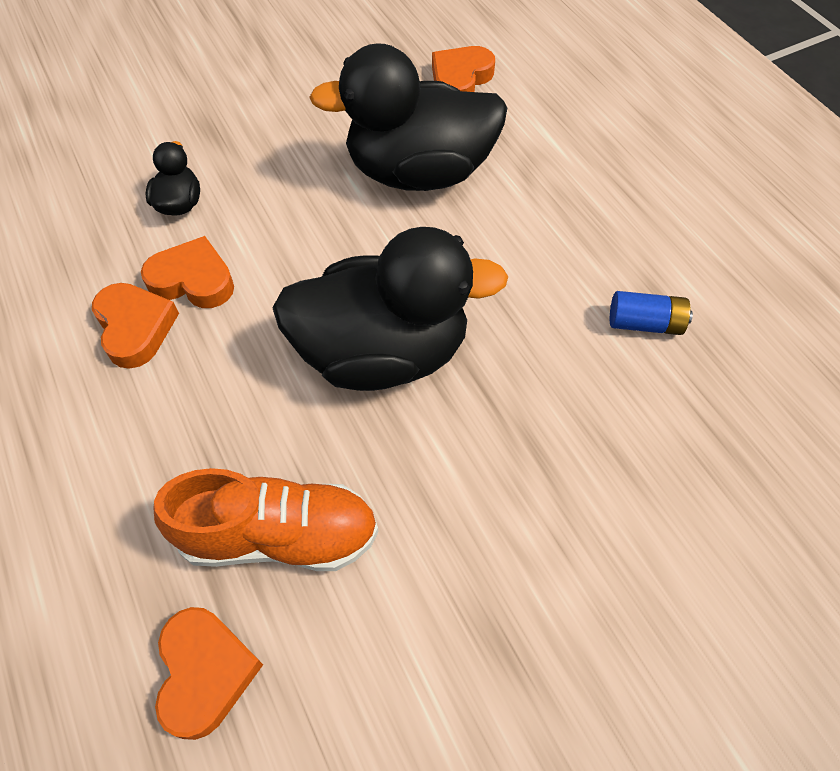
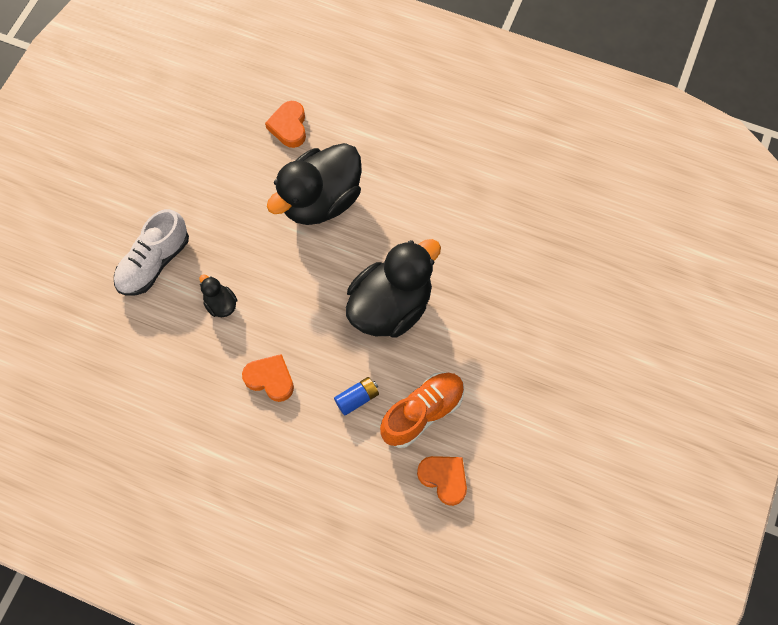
camera: 40 degrees left, 10 degrees up
orange heart [141,236,234,308] -> none
blue battery [610,291,693,335] -> blue battery moved to [334,377,379,415]
none -> white shoe [114,209,189,296]

